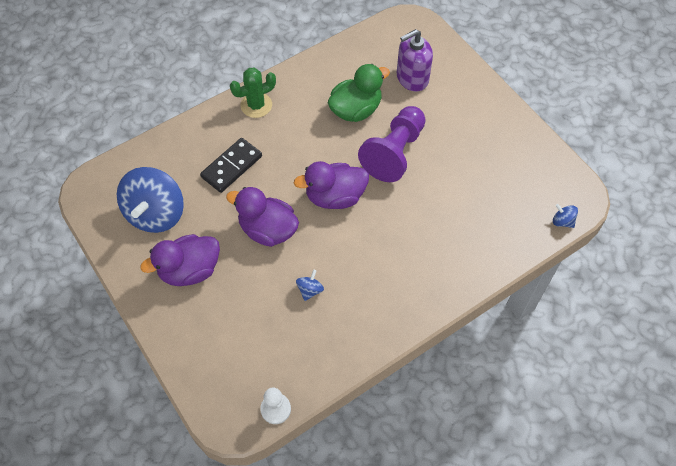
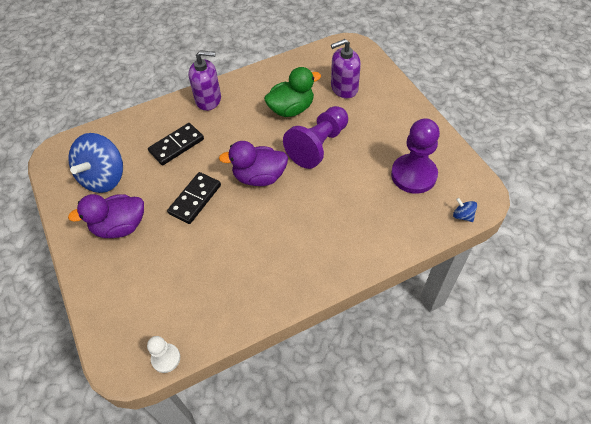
camera: 10 degrees right, 5 degrees down
purple duck [226,187,299,247] -> black domino [167,172,221,224]
green cactus [230,68,276,118] -> purple soap dispenser [189,50,221,111]
blue spinning top [296,270,324,301] -> none
none -> purple pawn [391,118,440,194]

